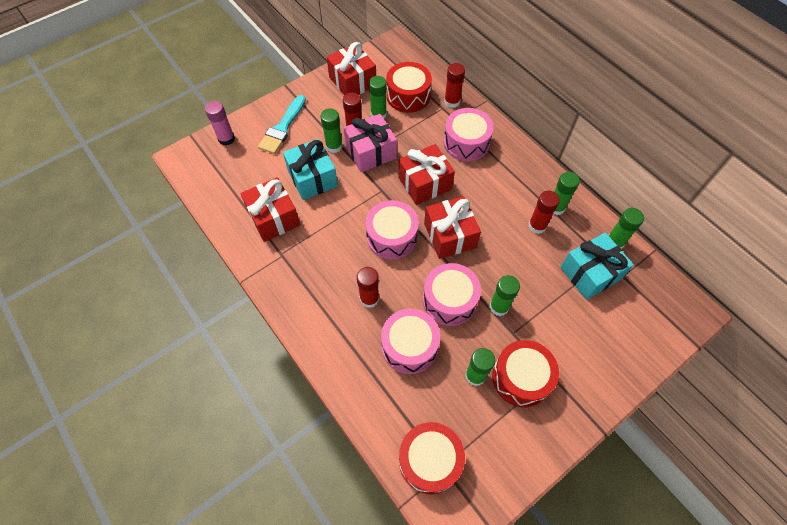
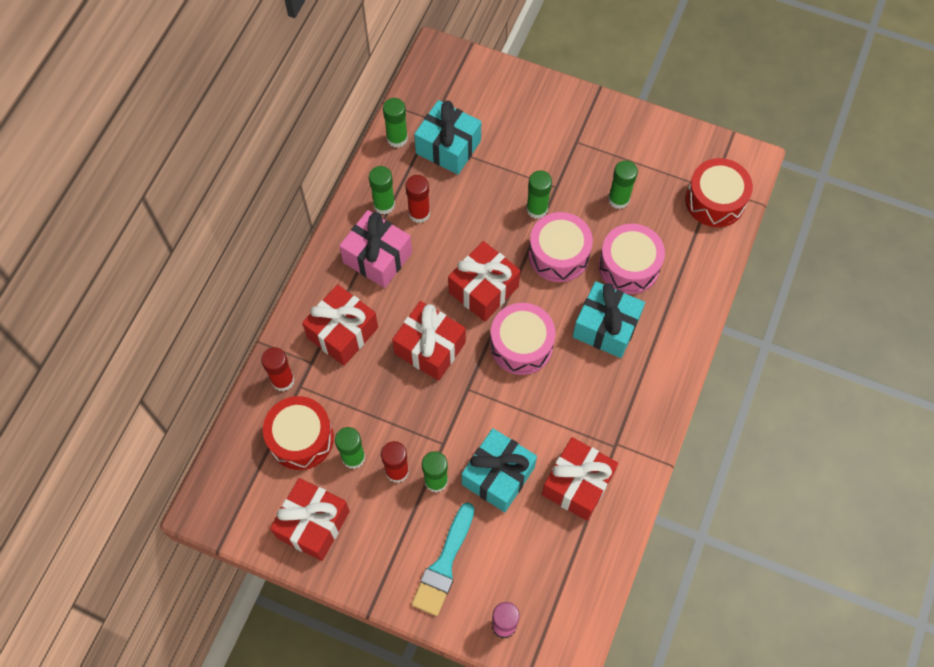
camera: 120 degrees left, 5 degrees up
turquoise brush [258,95,306,154] -> turquoise brush turned 120 degrees clockwise [411,502,474,616]
pink gift [344,114,397,172] -> pink gift moved to [339,210,412,288]
red glue stick [357,267,379,308] -> turquoise gift [573,281,645,358]
pink drum [443,108,494,161] -> red gift [302,284,378,366]
red drum [492,340,559,407] -> none

